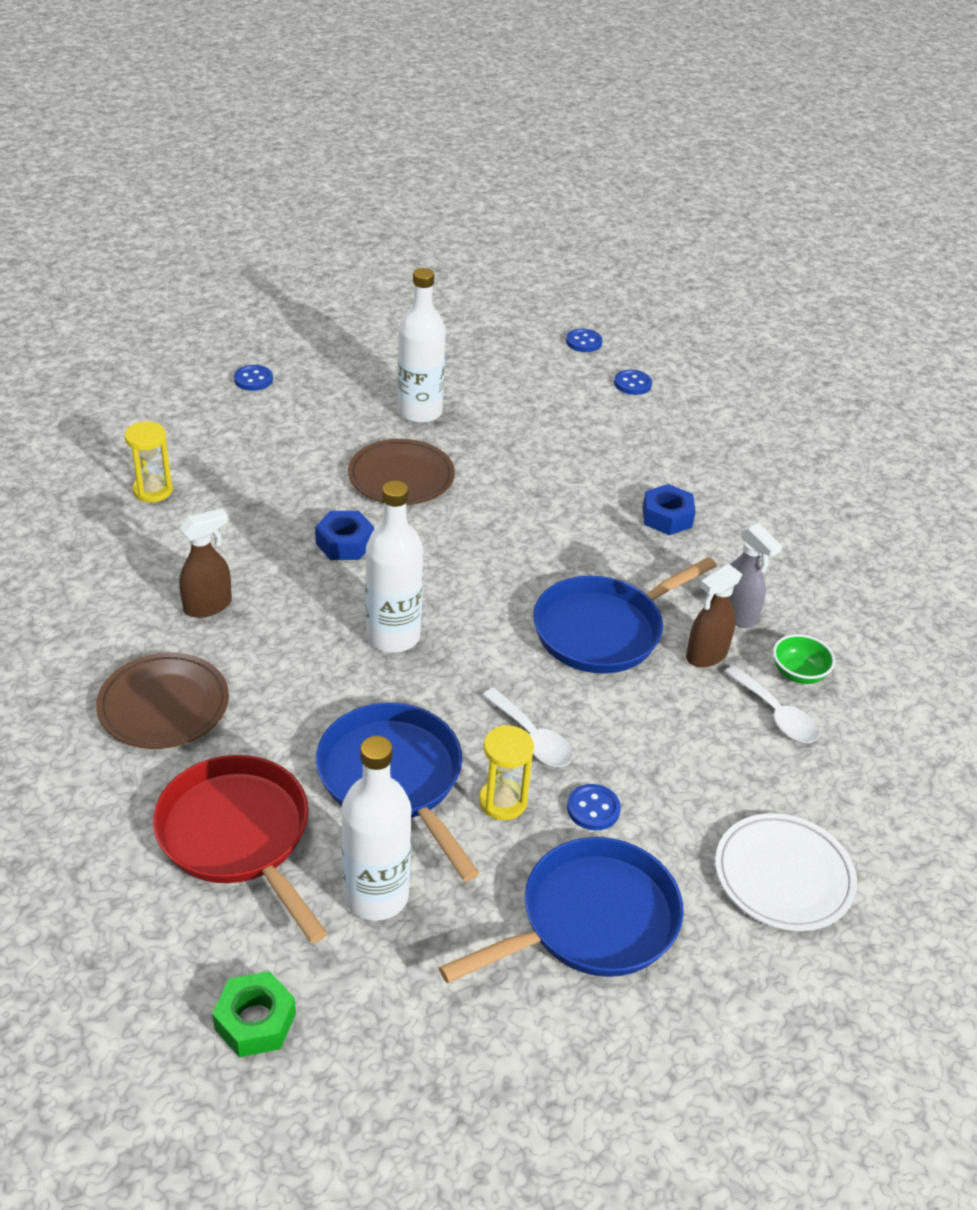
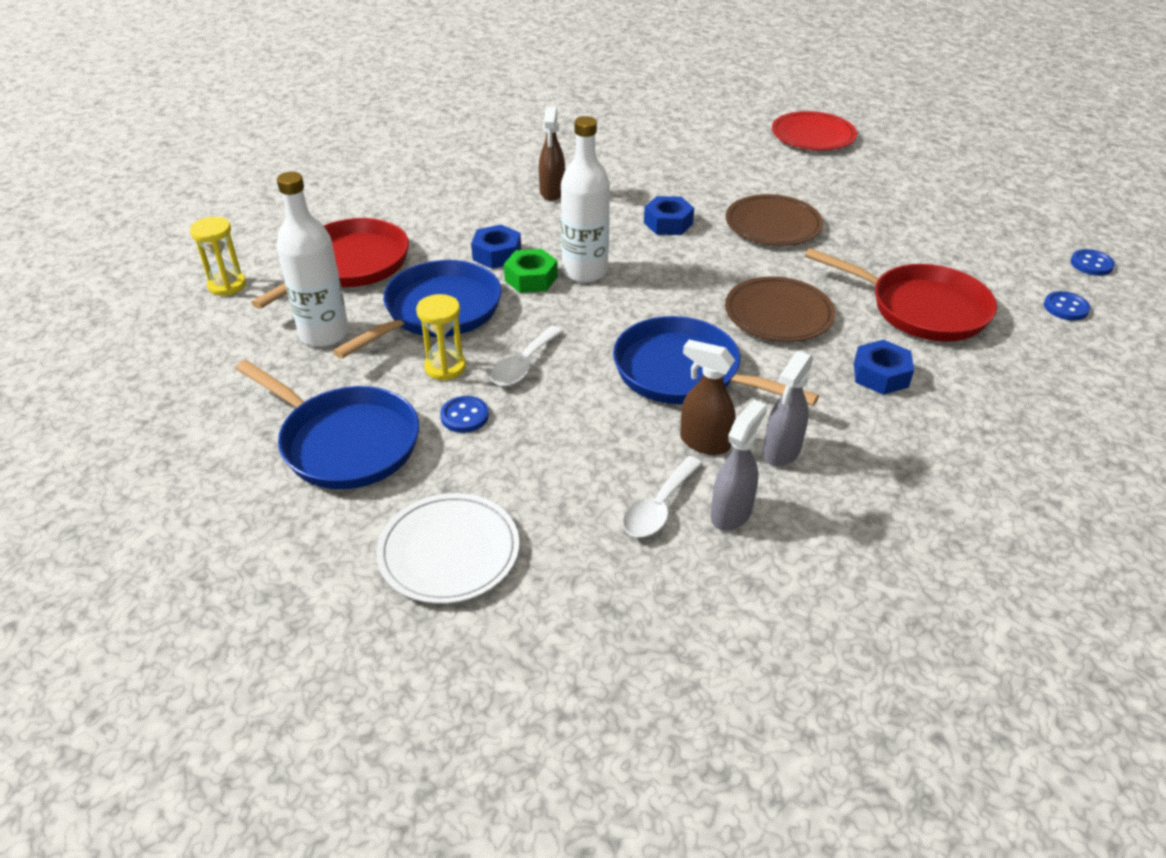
camera: 70 degrees right, 0 degrees up
brown plate [96,653,229,749] -> brown plate moved to [725,277,835,342]
yellow hourglass [124,422,173,502] -> yellow hourglass moved to [190,217,246,296]
brown spray bottle [179,508,232,618] -> brown spray bottle turned 60 degrees clockwise [539,106,565,201]
green nut [212,971,296,1057] -> green nut moved to [504,249,558,293]
blue button [234,365,273,391] -> red plate [772,111,857,150]
white bottle [397,268,446,423] -> none
green bowl [773,634,835,684] -> grey spray bottle [711,400,767,531]
none -> blue nut [471,225,521,269]
none -> red pan [805,248,997,342]

